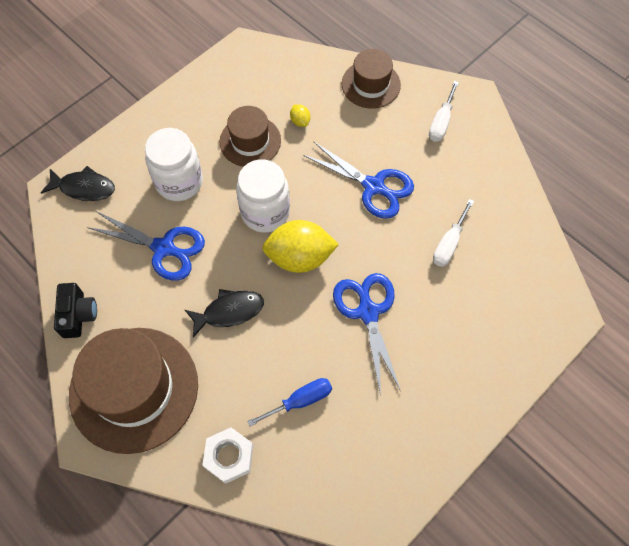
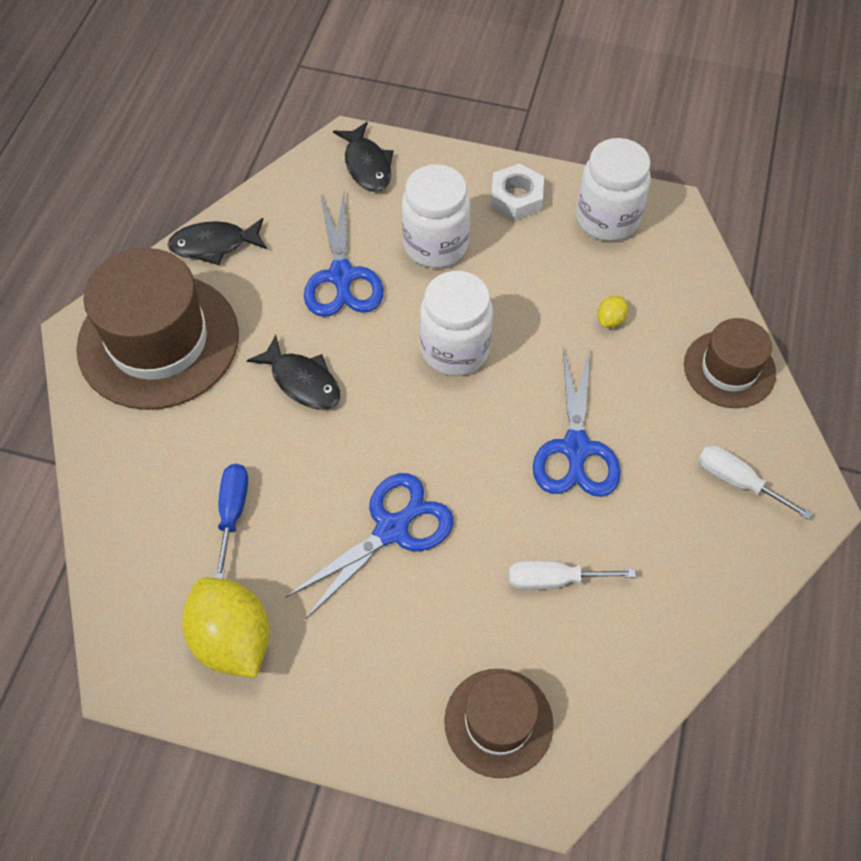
camera: 60 degrees right, 5 degrees down
black camera [54,283,97,338] -> black fish [168,218,267,265]
white nut [202,428,253,484] -> white nut moved to [490,164,544,221]
brown hat [220,106,281,167] -> brown hat moved to [444,669,553,778]
blue screwdriver [247,378,332,427] -> blue screwdriver turned 120 degrees counterclockwise [215,464,248,579]
yellow lemon [262,220,339,273] -> yellow lemon moved to [182,578,270,678]
white screwdriver [429,81,459,142] -> white screwdriver turned 45 degrees clockwise [698,445,812,520]
none -> white jar [576,138,651,241]

